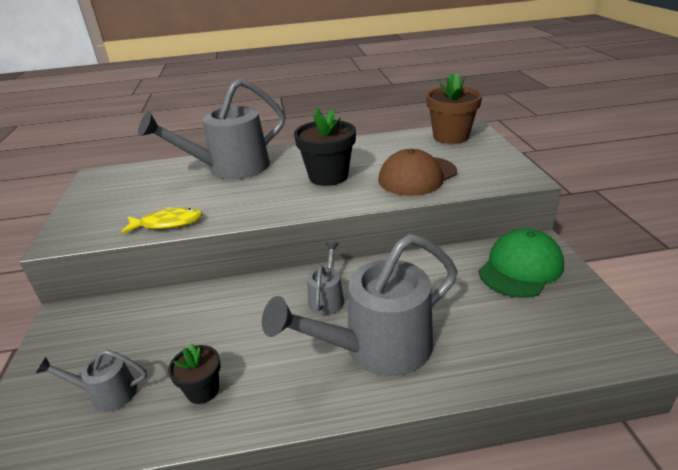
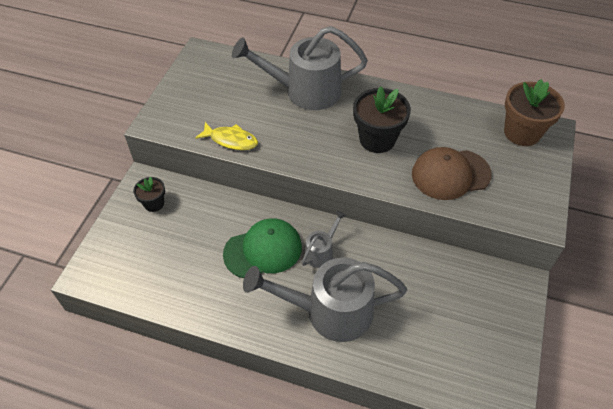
camera: 25 degrees right, 20 degrees up
grey watering can [36,349,147,412] -> none
black flower pot [168,343,221,404] -> black flower pot moved to [133,176,165,212]
green cap [479,228,564,298] -> green cap moved to [223,218,302,278]

